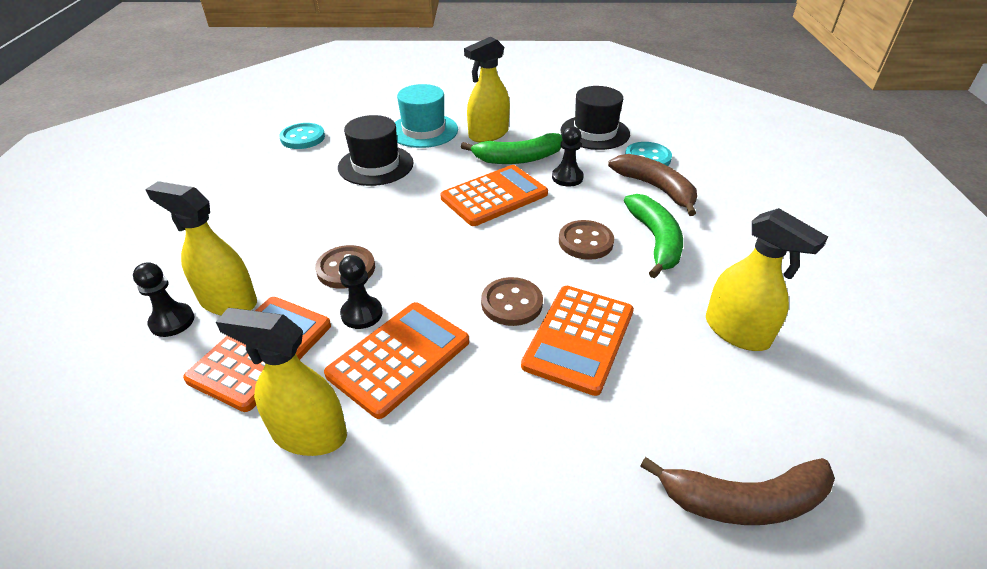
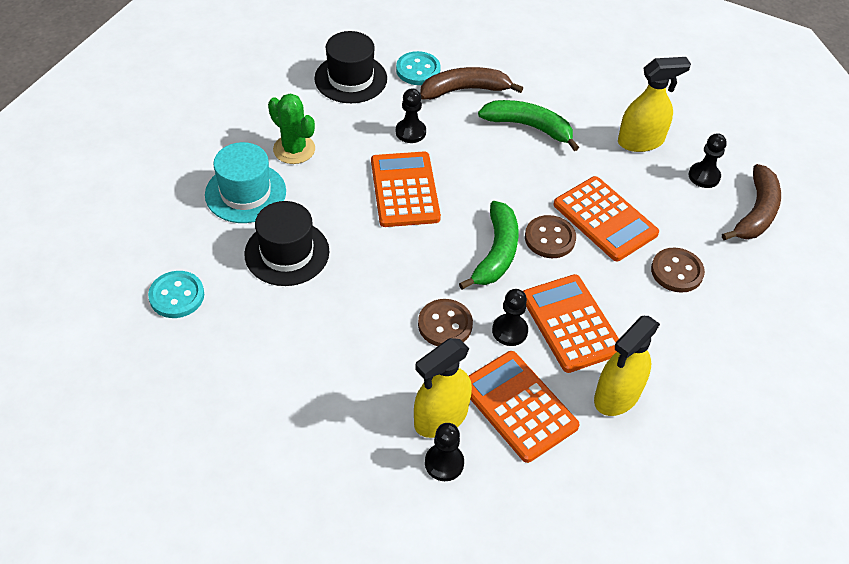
camera: 65 degrees left, 10 degrees up
green banana [461,133,562,164] -> green banana moved to [459,201,519,290]
yellow spray bottle [464,37,510,142] -> green cactus [268,93,315,164]
brown button [559,220,614,260] -> brown button moved to [651,248,705,293]
none -> black pawn [689,133,727,188]

